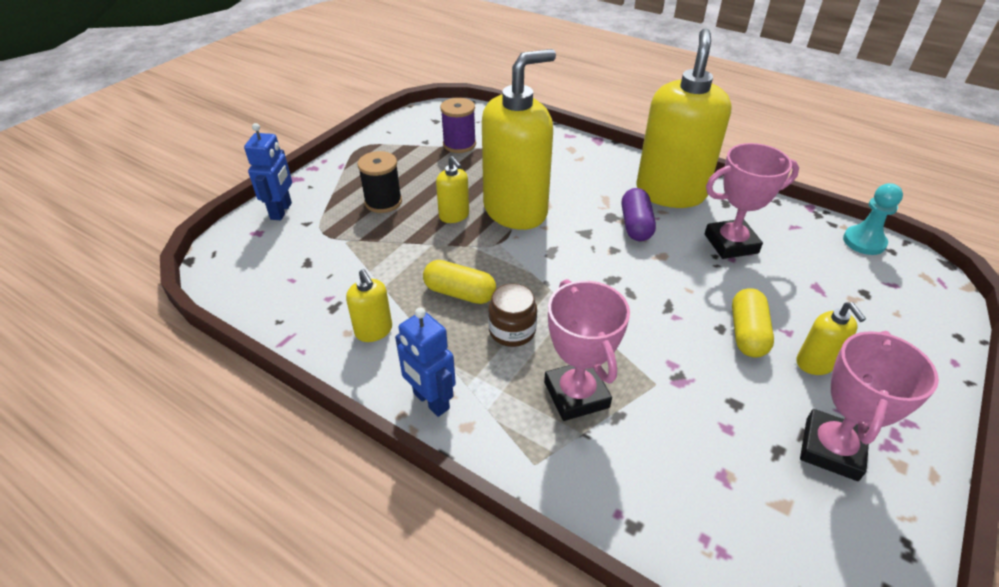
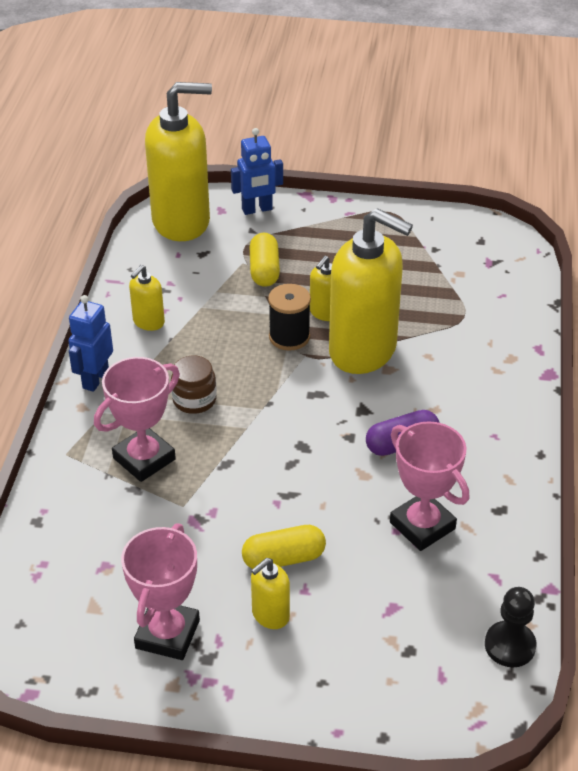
camera: 65 degrees right, 0 degrees up
black spool [357,151,402,213] -> black spool moved to [268,284,311,351]
yellow capsule [423,260,496,304] -> yellow capsule moved to [250,233,280,287]
purple spool [440,98,476,153] -> none
yellow soap dispenser [636,28,732,208] -> yellow soap dispenser moved to [145,82,212,241]
pink trophy [800,331,939,481] -> pink trophy turned 75 degrees counterclockwise [121,523,200,660]
turquoise pawn [843,183,903,255] -> black pawn [485,587,537,667]

